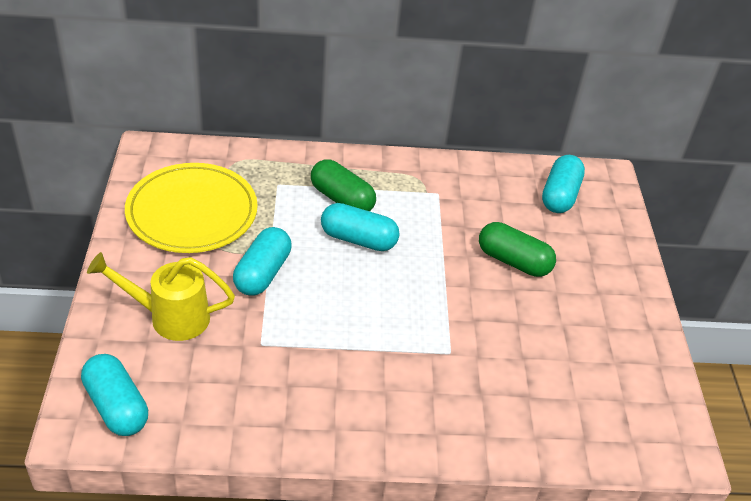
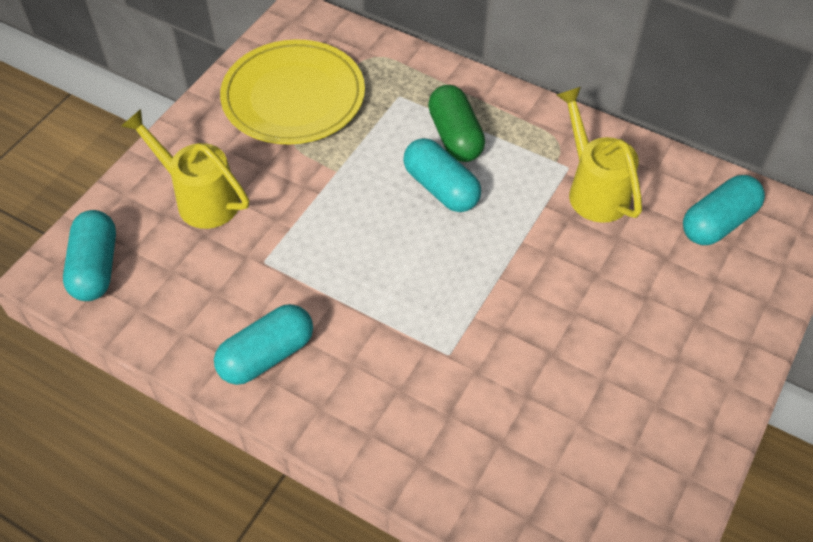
camera: 35 degrees right, 10 degrees up
turquoise capsule [233,227,292,296] -> turquoise capsule moved to [214,304,313,385]
green capsule [479,222,556,277] -> none
none -> yellow watering can [557,87,642,223]

